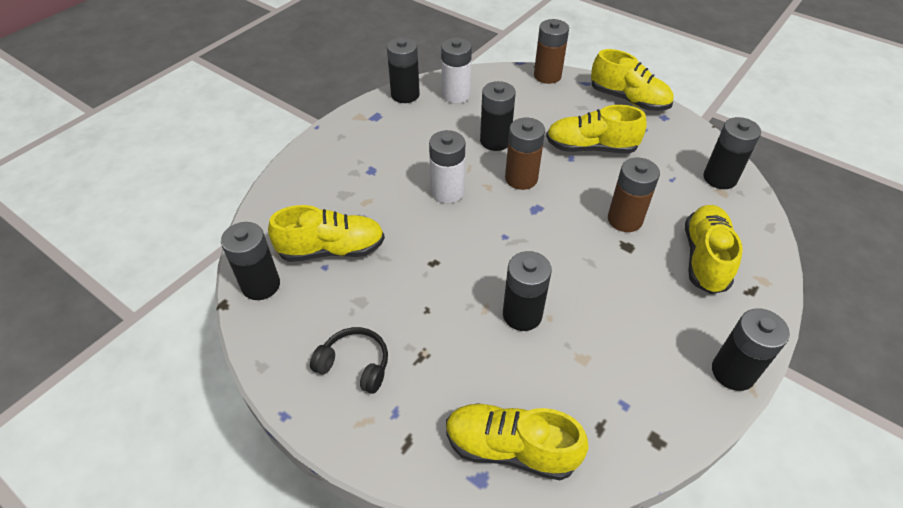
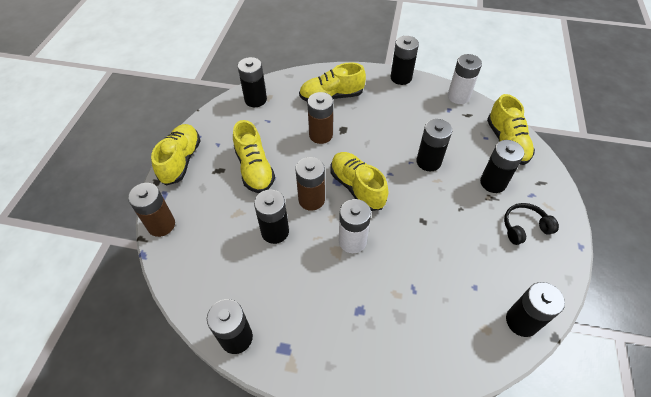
camera: 115 degrees left, 5 degrees up
yellow shoe [268,205,385,262] -> yellow shoe moved to [331,152,388,211]
black headphones [310,327,388,394] -> black headphones turned 75 degrees clockwise [504,203,559,245]
white battery [441,37,472,104] -> white battery moved to [448,54,482,104]
none -> black battery [480,140,524,193]

